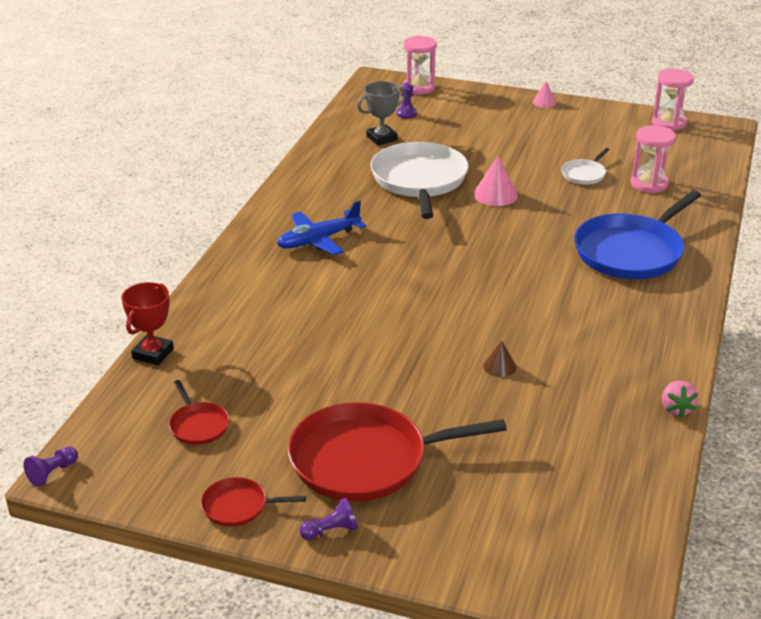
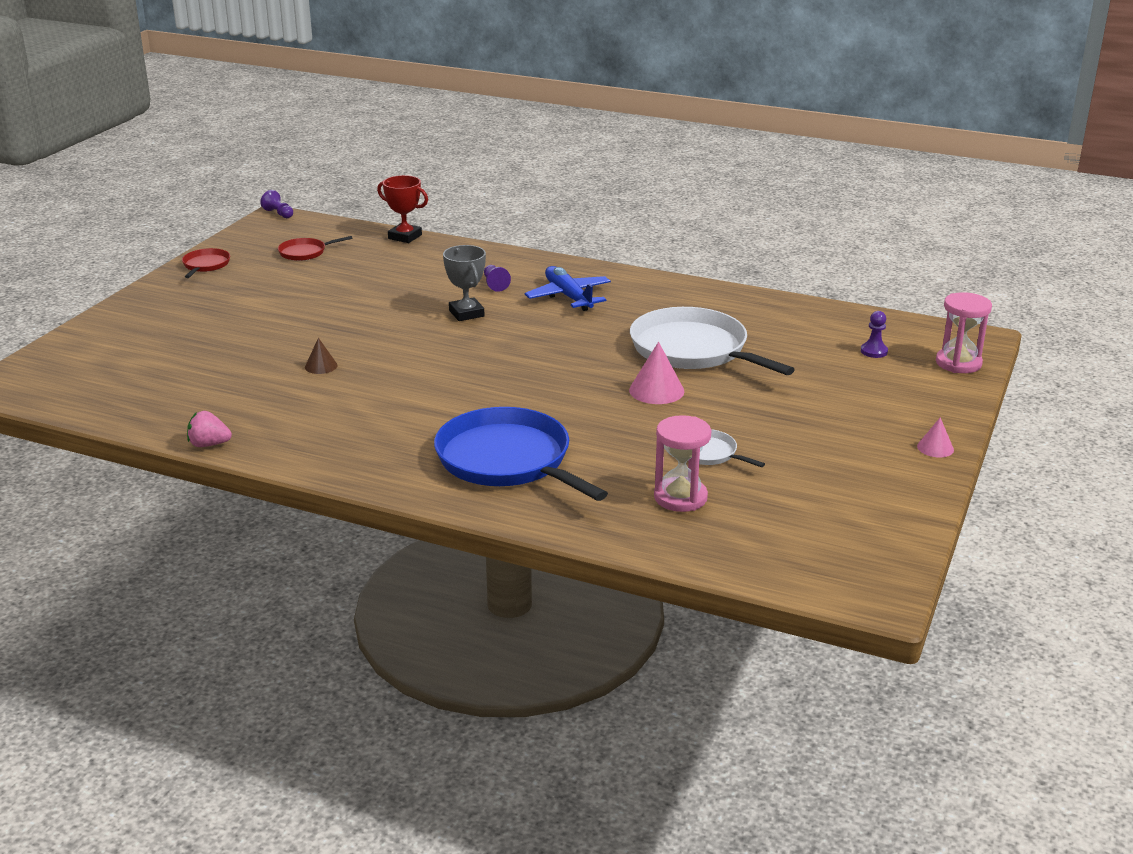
camera: 95 degrees right, 5 degrees down
red pan [288,402,507,502] -> none
purple pawn [299,498,358,540] -> purple pawn moved to [484,265,511,292]
grey trophy [357,81,406,145] -> grey trophy moved to [443,245,486,321]
white pan [370,142,469,219] -> white pan turned 135 degrees counterclockwise [630,307,795,375]
pink hourglass [652,69,694,131] -> none

